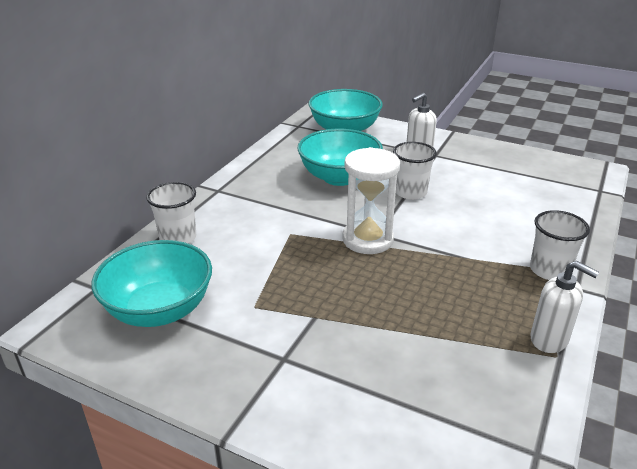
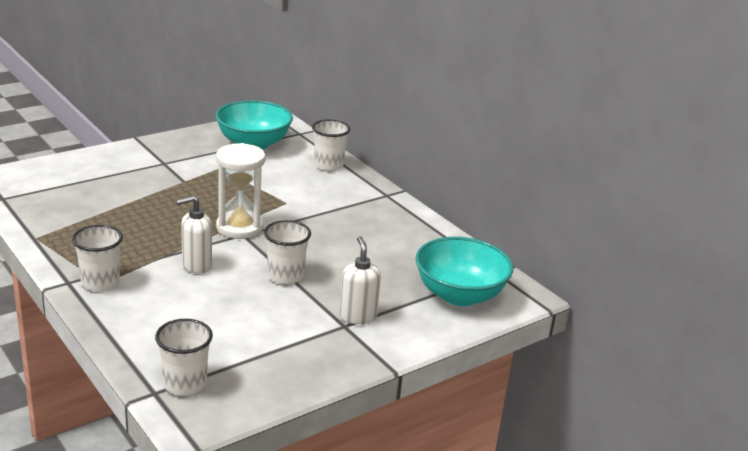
camera: 115 degrees right, 5 degrees down
turquoise bowl [297,129,383,186] -> none
white soap dispenser [530,261,599,353] -> white soap dispenser moved to [176,195,212,274]
none -> white cup [155,319,213,396]

